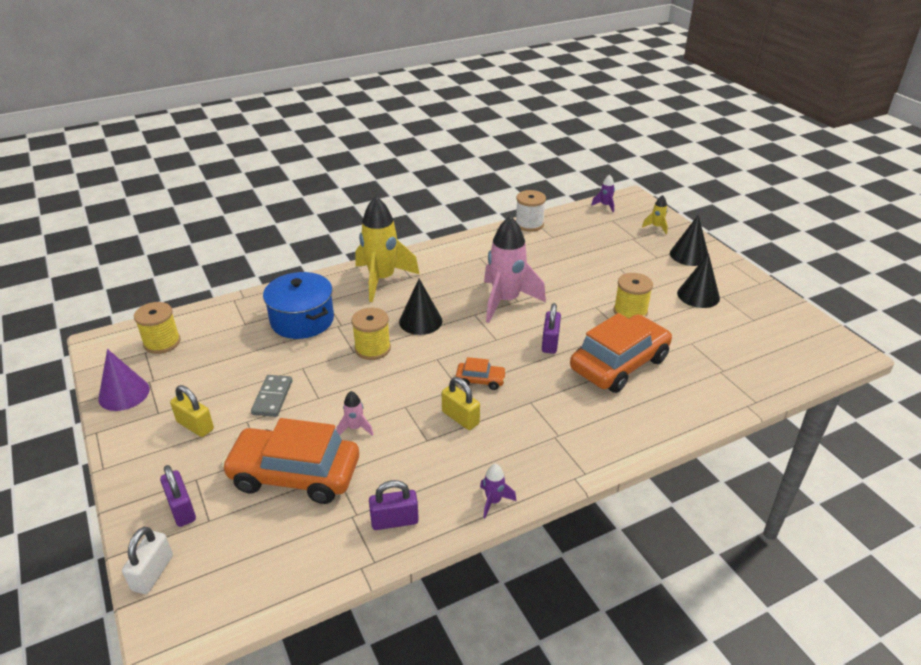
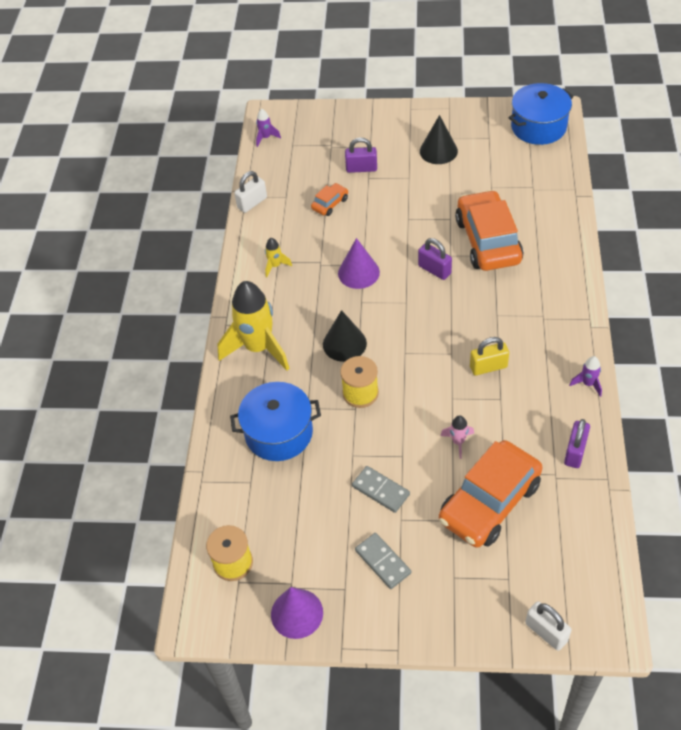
camera: 55 degrees left, 15 degrees up
purple padlock [160,465,196,527] -> purple padlock moved to [345,138,377,173]
yellow padlock [170,385,214,437] -> grey domino [355,533,411,589]
orange car [456,357,507,390] -> orange car moved to [311,183,348,216]
pink rocket [484,216,546,323] -> purple cone [338,238,380,289]
white spool [516,190,546,232] -> white padlock [234,171,267,213]
yellow spool [614,273,653,318] -> none
yellow rocket [642,195,668,234] -> yellow rocket moved to [265,238,292,277]
black cone [670,215,708,266] -> none
none -> blue pot [508,83,574,145]

